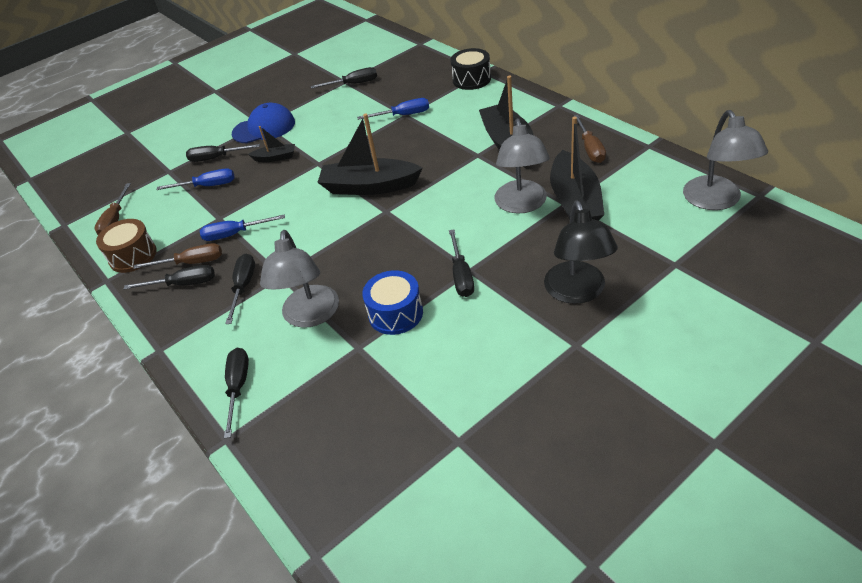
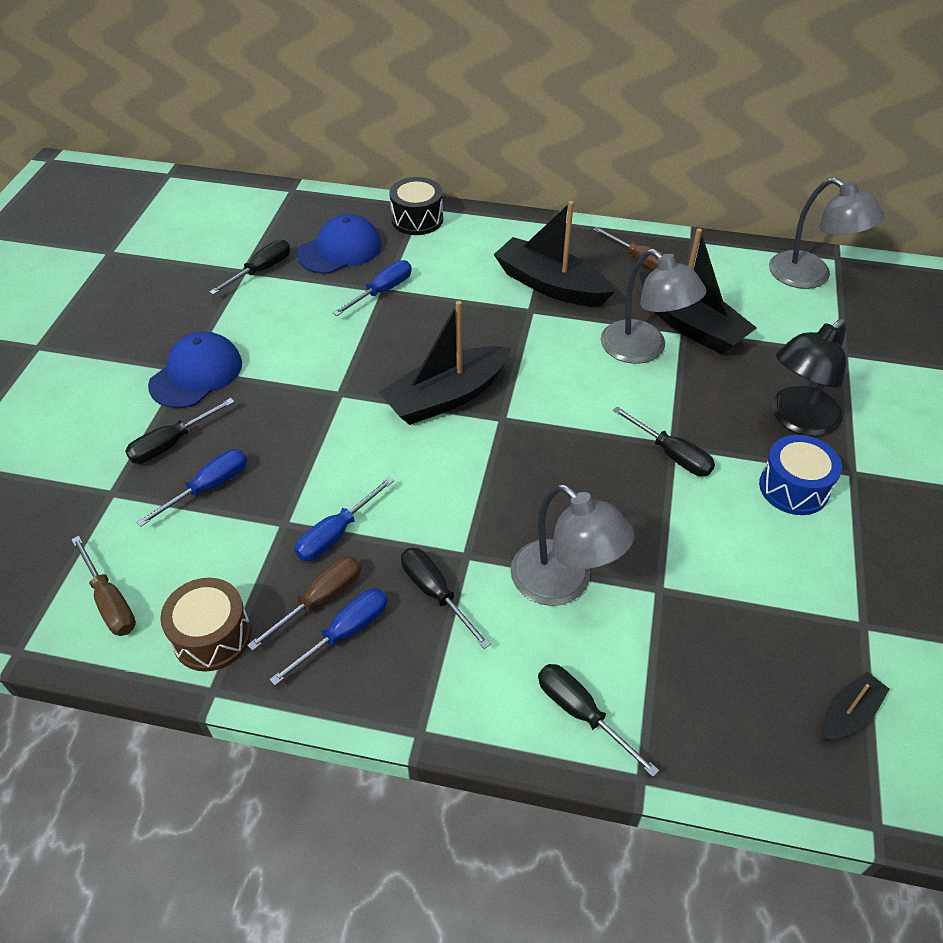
camera: 45 degrees left, 5 degrees up
black screwdriver [124,265,215,290] -> blue screwdriver [269,589,387,686]
black boat [248,126,295,162] -> black boat moved to [823,672,889,740]
blue drum [362,270,423,335] -> blue drum moved to [759,435,842,515]
black lamp [544,200,618,304] -> black lamp turned 90 degrees clockwise [772,319,846,437]
none -> blue cap [297,214,382,274]

